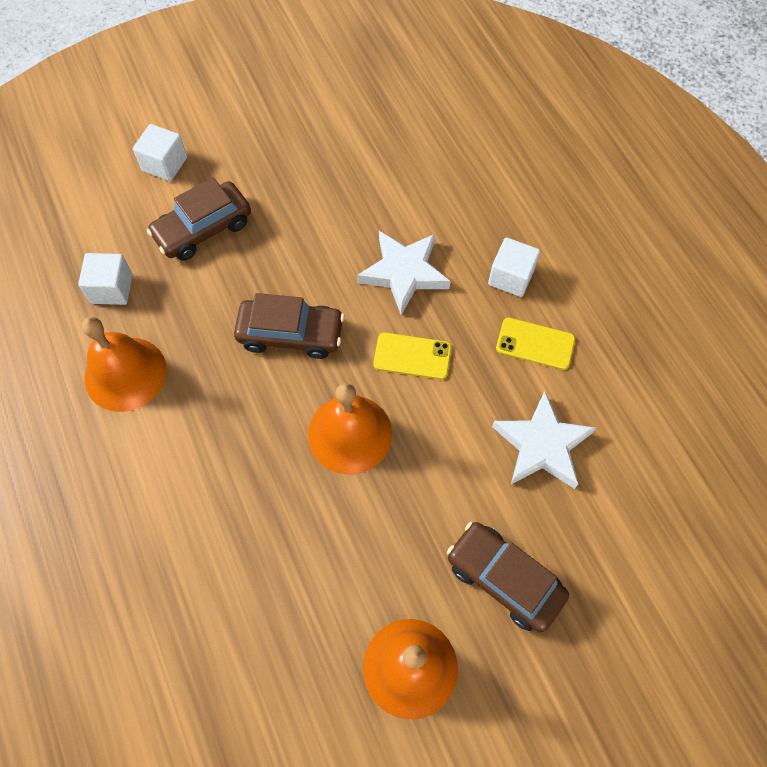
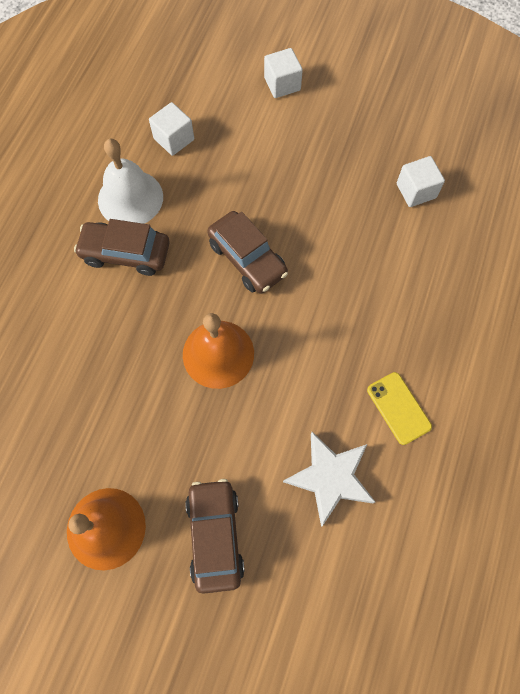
camera: 45 degrees right, 5 degrees up
orange bell [82,317,167,412] -> white bell [98,139,163,224]
brown car [147,177,251,261] -> brown car moved to [74,219,170,276]
white star [357,231,451,315] -> none
yellow phone [373,332,452,380] -> none
white cube [488,237,540,297] -> white cube moved to [397,156,445,207]

